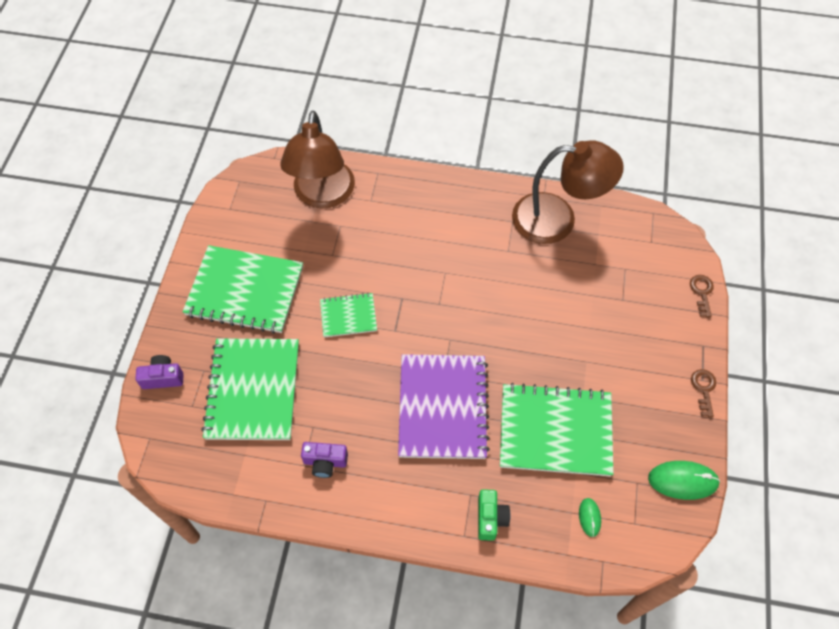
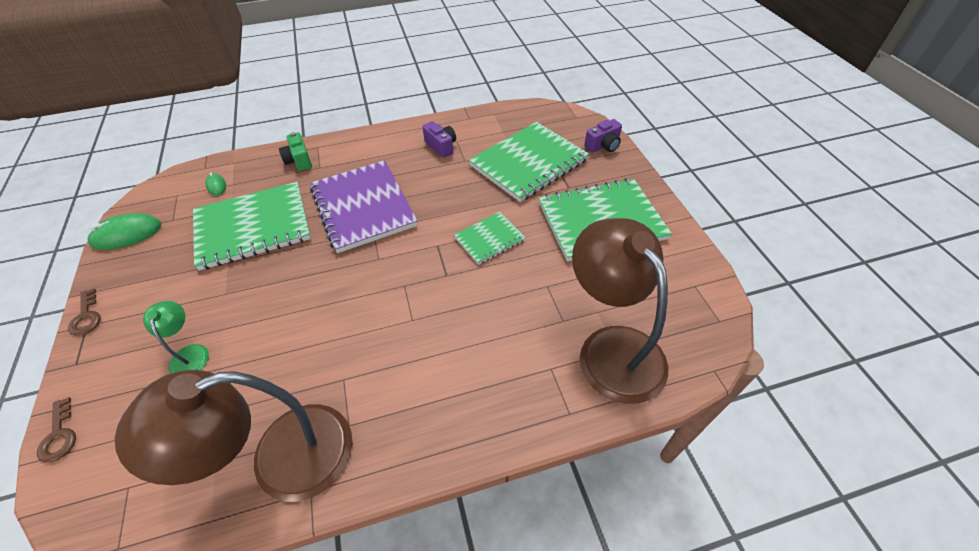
camera: 155 degrees right, 10 degrees down
green notebook [201,339,299,440] -> green notebook turned 75 degrees clockwise [469,122,589,202]
purple camera [301,442,348,478] -> purple camera turned 75 degrees clockwise [422,121,456,158]
none -> green lamp [143,301,209,373]

